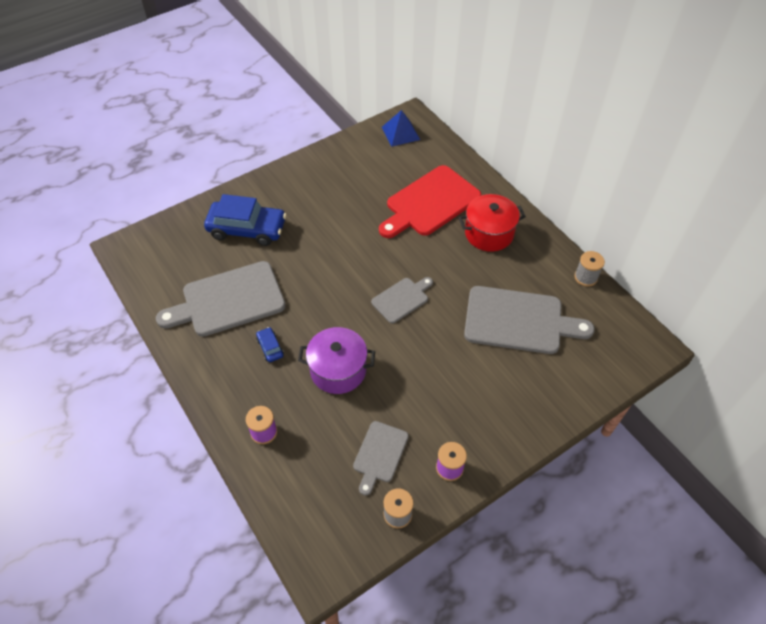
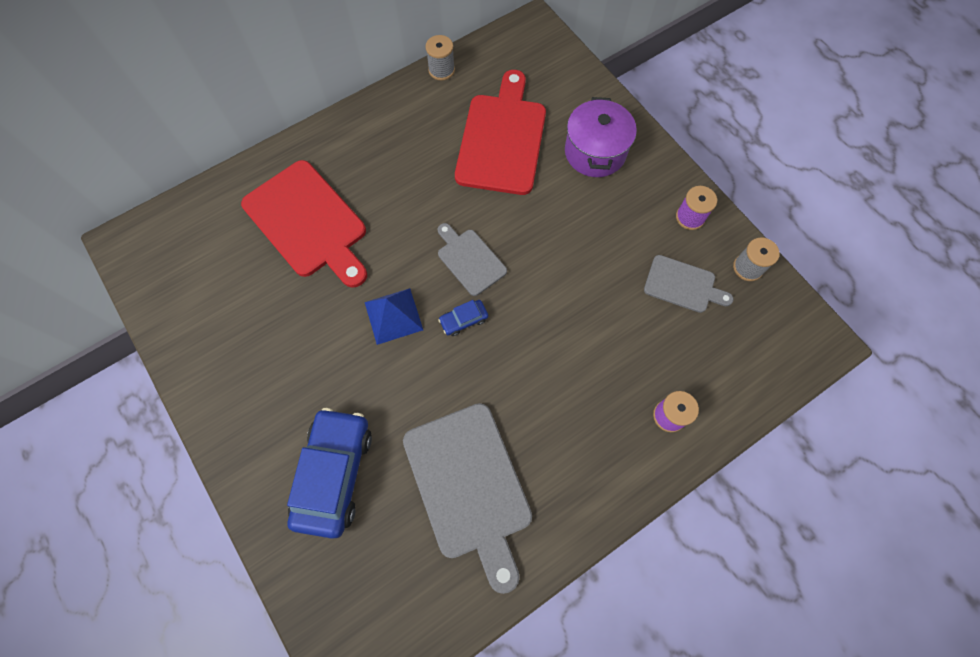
camera: 90 degrees left, 15 degrees up
blue car [256,327,284,362] -> blue car moved to [438,300,488,336]
purple pot [298,327,375,394] -> purple pot moved to [565,97,637,177]
blue pyramid [382,110,420,147] -> blue pyramid moved to [365,288,423,345]
red pot [459,194,526,252] -> none
grey cutting board [464,286,595,354] -> red cutting board [455,70,546,195]

